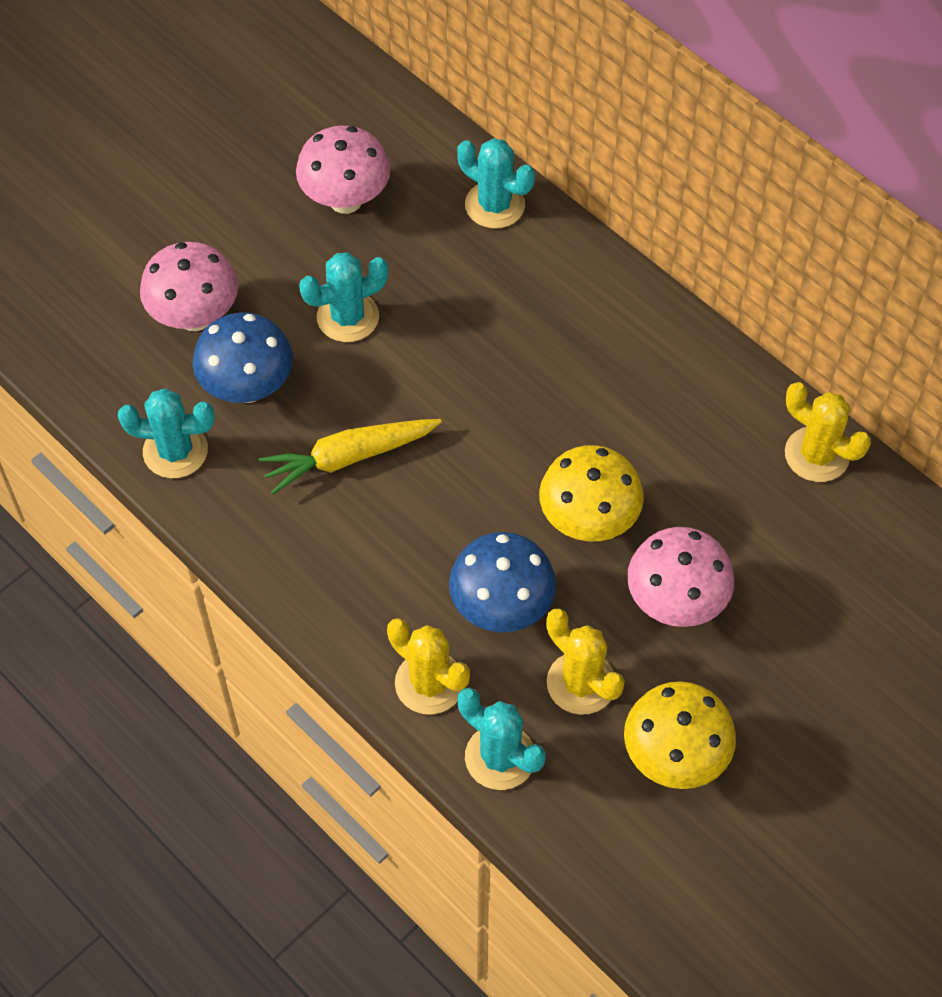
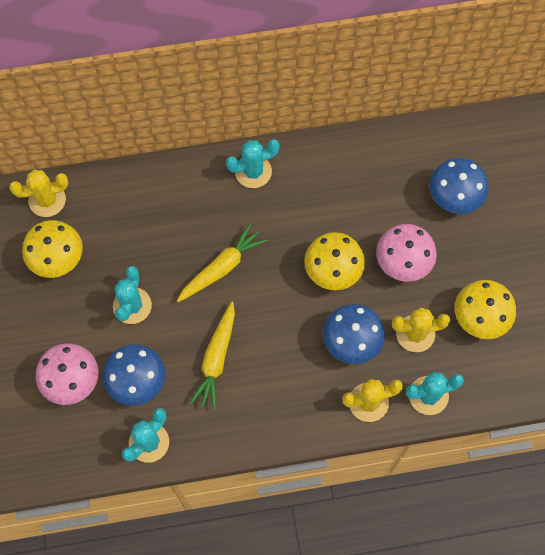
camera: 55 degrees left, 10 degrees up
pink mushroom [296,125,390,214] -> yellow mushroom [22,220,83,278]
turquoise cactus [457,138,535,229] -> turquoise cactus moved to [226,139,280,188]
yellow cactus [785,382,871,482] -> yellow cactus moved to [9,170,69,217]
none -> yellow carrot [177,223,268,302]
none -> blue mushroom [429,158,488,214]

